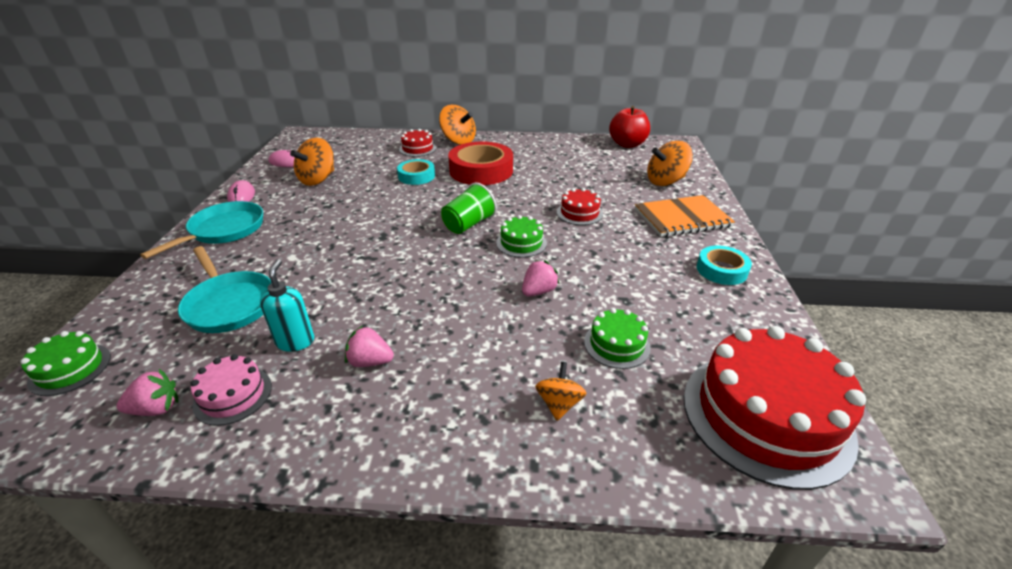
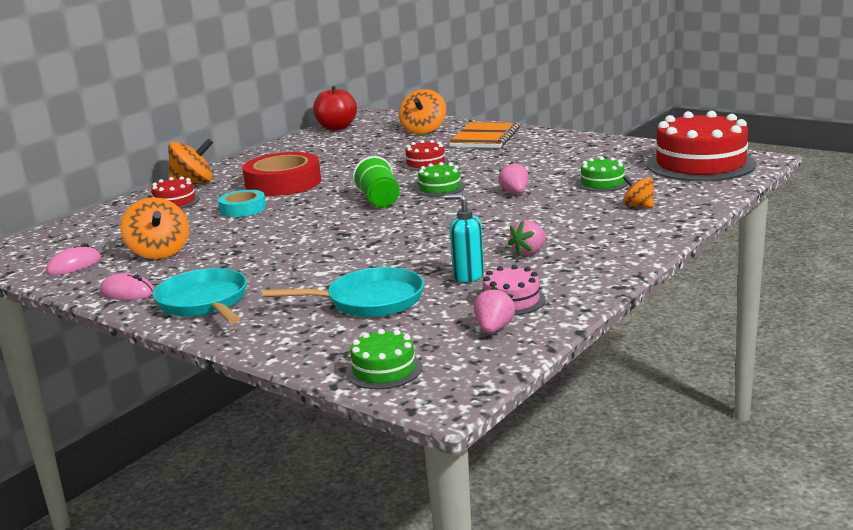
camera: 55 degrees left, 15 degrees down
turquoise tape [697,245,752,285] -> none

